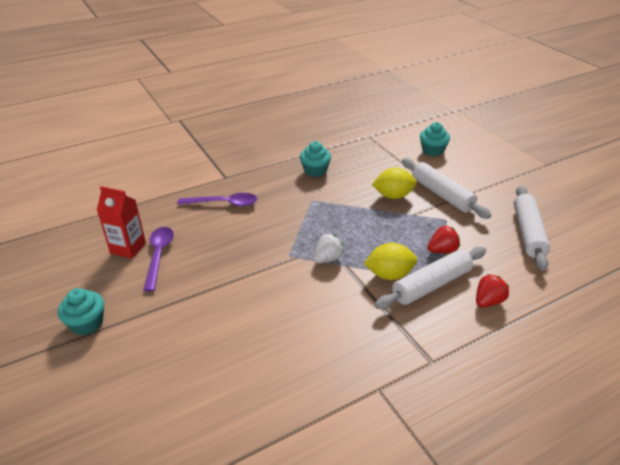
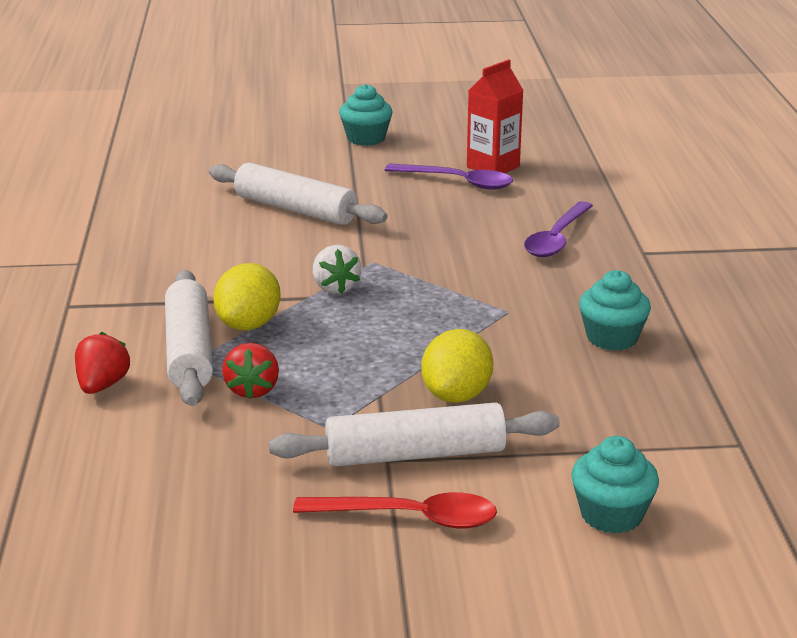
camera: 115 degrees right, 10 degrees down
red strawberry [476,274,509,307] -> red strawberry turned 150 degrees counterclockwise [75,332,130,394]
white rolling pin [514,186,550,271] -> white rolling pin moved to [209,162,387,225]
none -> red spoon [293,492,497,528]

